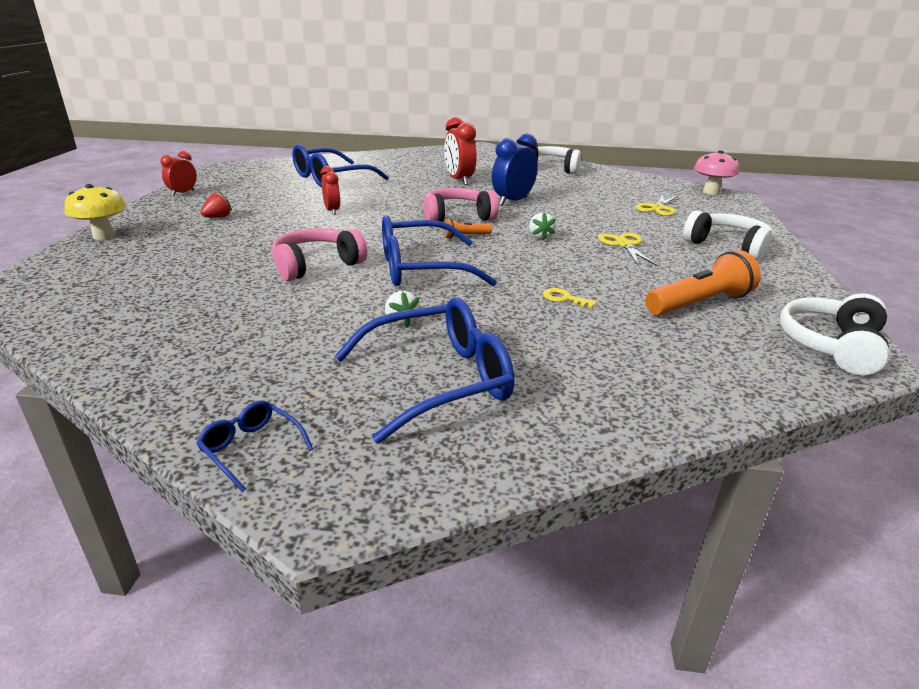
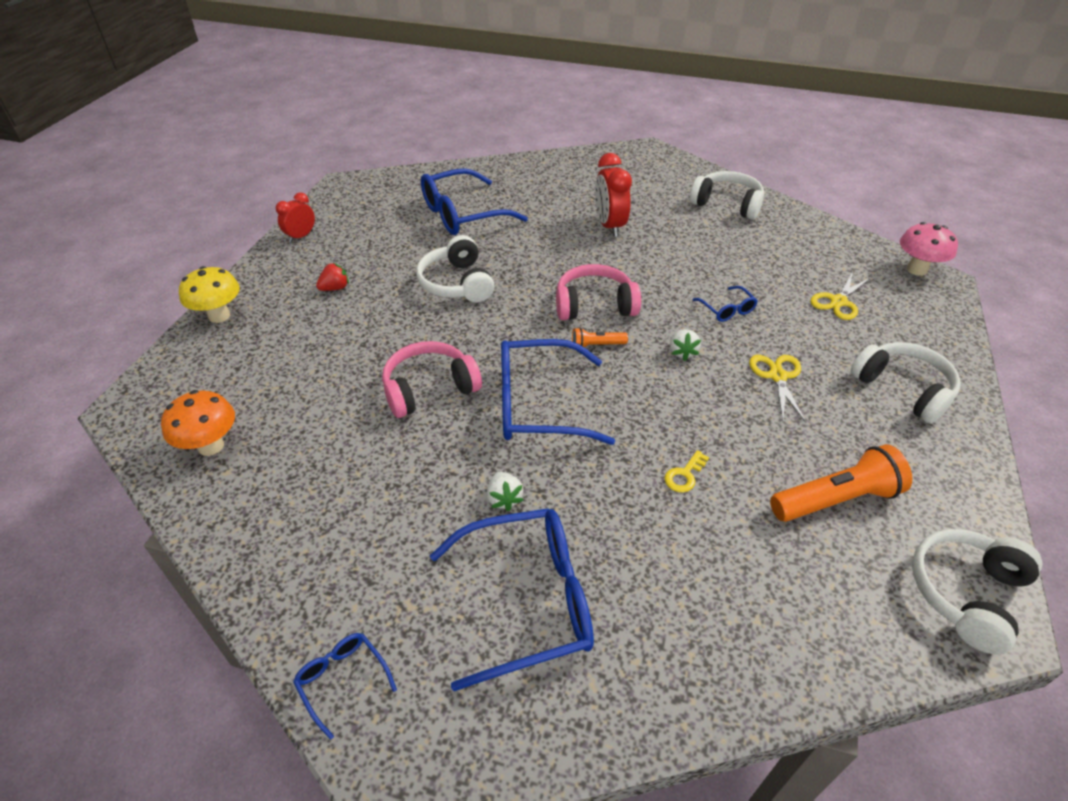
camera: 10 degrees right, 15 degrees up
red clock [320,166,340,215] -> white headphones [416,235,494,303]
blue clock [492,133,538,206] -> none
yellow key [543,288,597,309] -> yellow key turned 90 degrees counterclockwise [664,450,709,493]
none -> orange mushroom [161,390,235,456]
none -> blue glasses [692,286,758,322]

